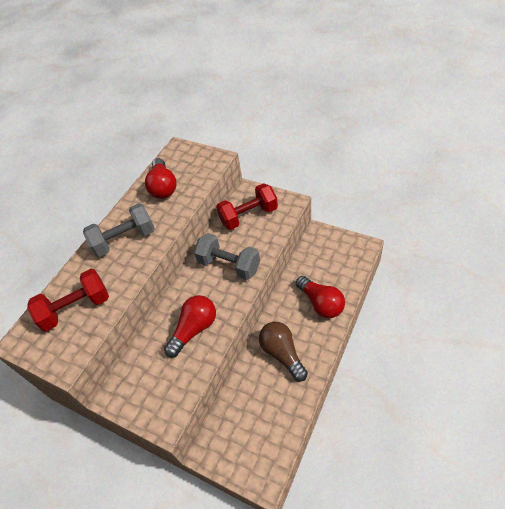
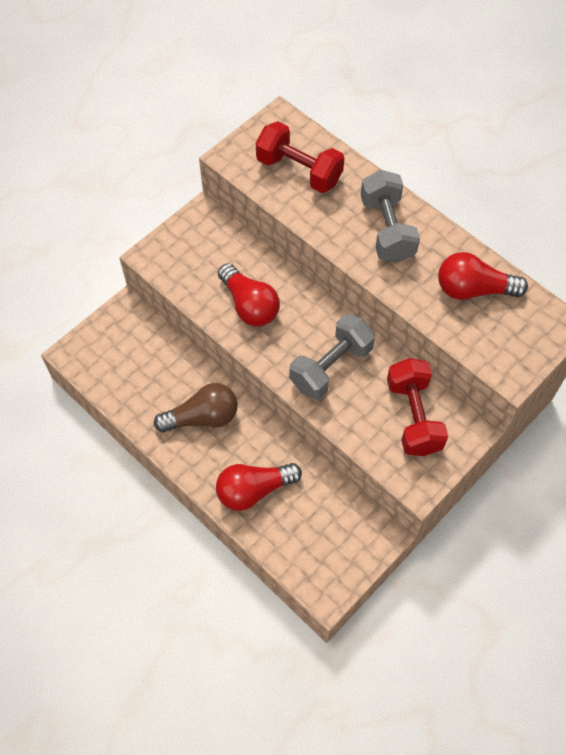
camera: 100 degrees right, 10 degrees up
red dumbbell [27,269,109,331] -> red dumbbell turned 45 degrees counterclockwise [256,121,344,193]

